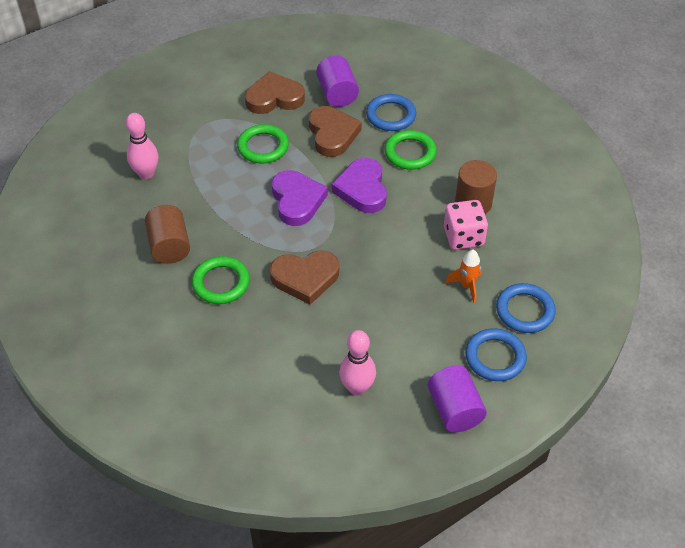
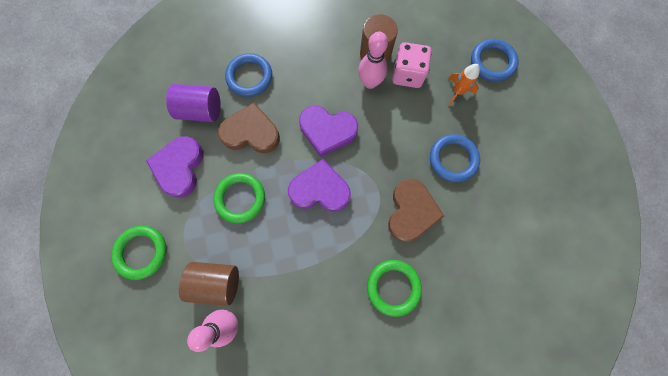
camera: 70 degrees left, 25 degrees up
brown cylinder [145,205,190,264] -> brown cylinder moved to [179,262,239,306]
brown heart [245,71,305,114] -> purple heart [146,136,203,198]
pink bowling pin [339,330,376,396] -> pink bowling pin moved to [358,32,388,89]
green ring [385,130,436,170] -> green ring moved to [111,226,167,280]
purple cylinder [427,365,487,432] -> none
blue ring [465,328,527,381] -> blue ring moved to [430,134,480,182]

